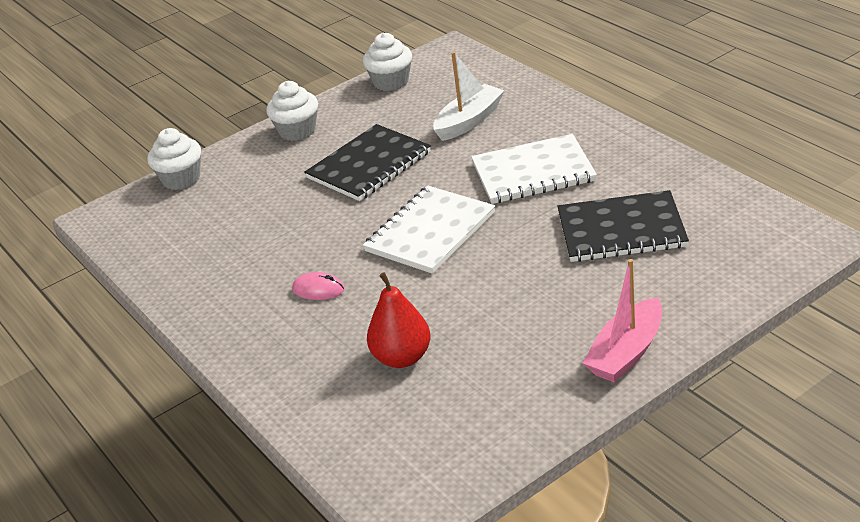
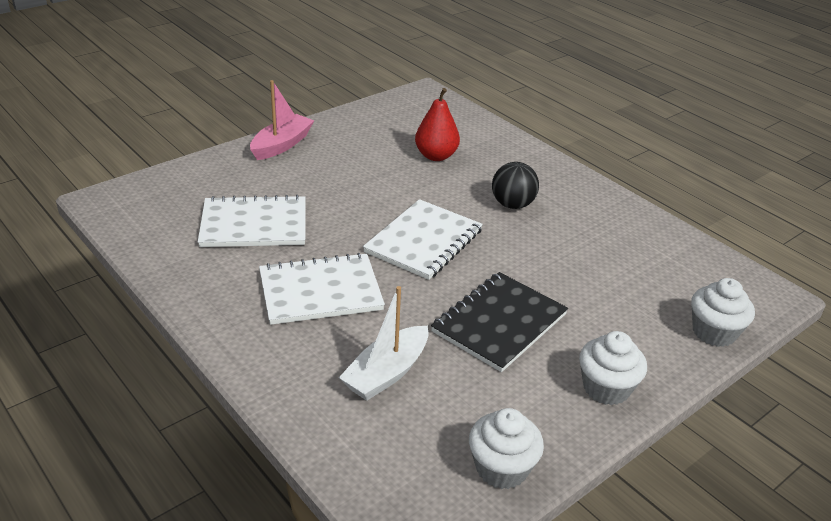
camera: 170 degrees right, 0 degrees up
pink mouse [292,272,345,300] -> black ball [492,162,539,209]
black notebook [557,190,689,262] -> white notebook [198,195,305,247]

